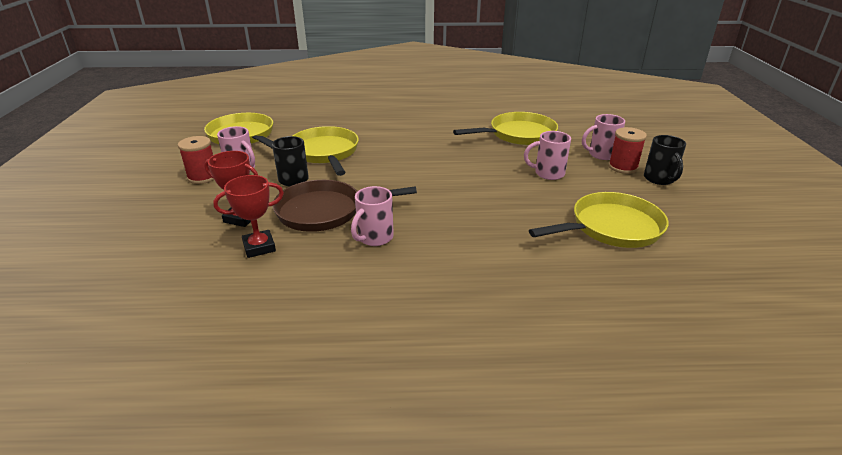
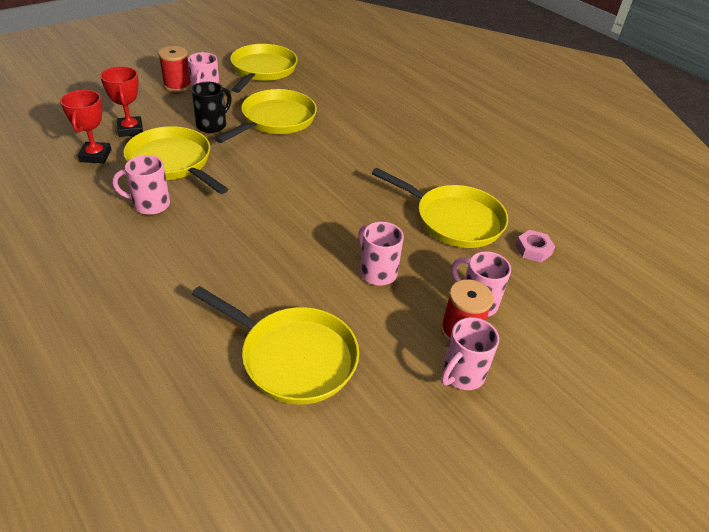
camera: 50 degrees right, 10 degrees up
red trophy [213,175,284,258] -> red trophy turned 60 degrees clockwise [60,90,111,163]
brown pan [273,180,417,232] -> yellow pan [123,126,228,194]
black mug [644,135,686,185] -> pink mug [441,317,499,390]
none -> pink nut [516,230,555,263]

